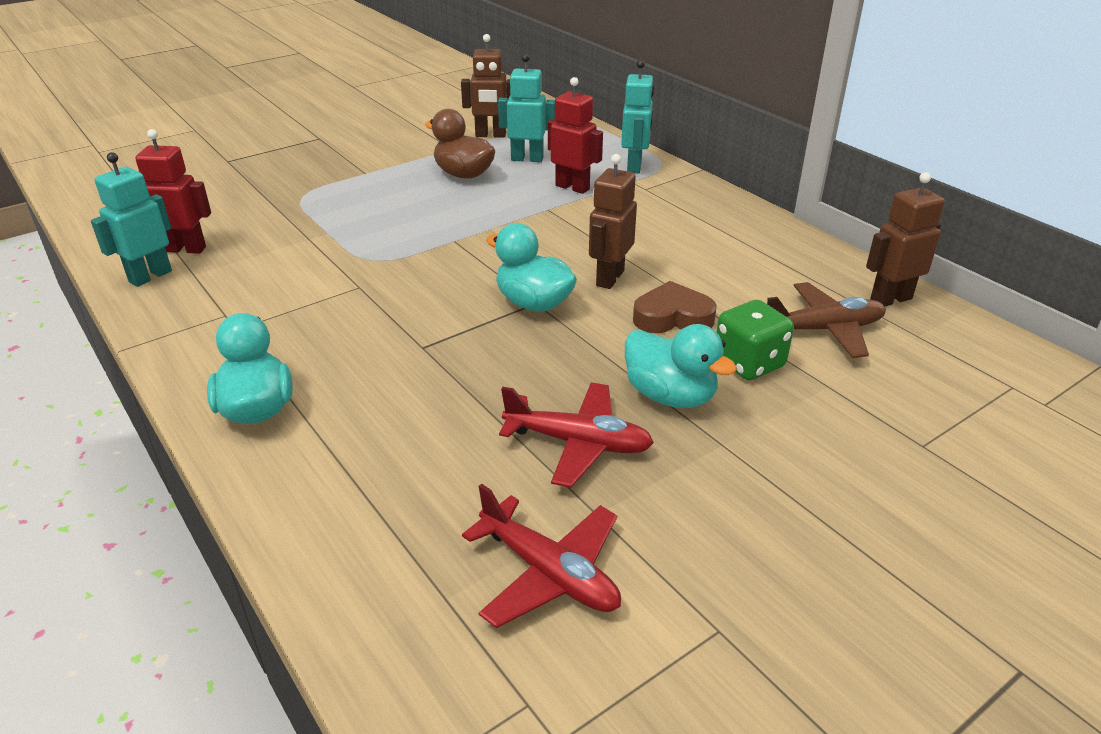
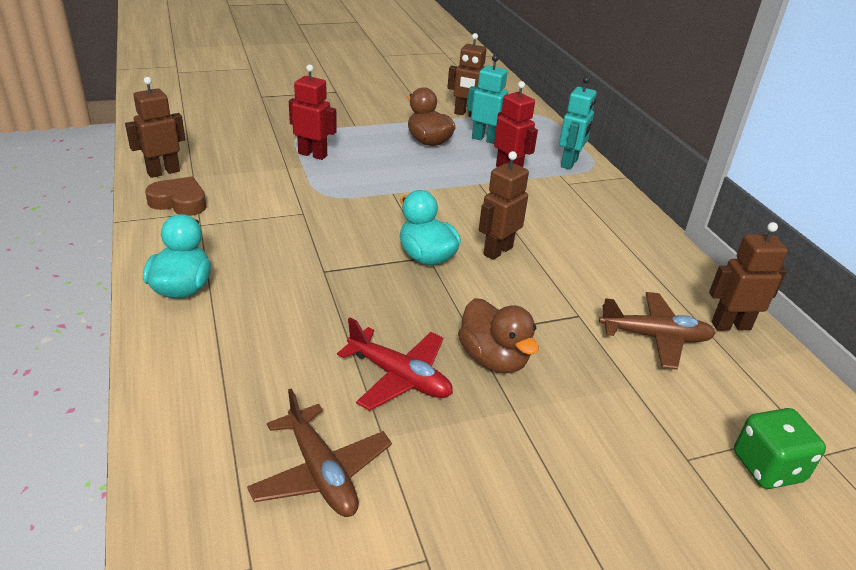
camera: 15 degrees right, 0 degrees up
turquoise robot [91,152,172,287] -> brown robot [125,77,185,178]
red robot [135,129,211,254] -> red robot moved to [289,64,337,160]
red plane [462,484,621,628] -> brown plane [247,389,392,517]
turquoise duck [625,324,737,408] -> brown duck [458,298,539,374]
brown heart [633,281,716,333] -> brown heart moved to [145,177,207,216]
green dice [716,300,794,380] -> green dice moved to [734,408,826,489]

